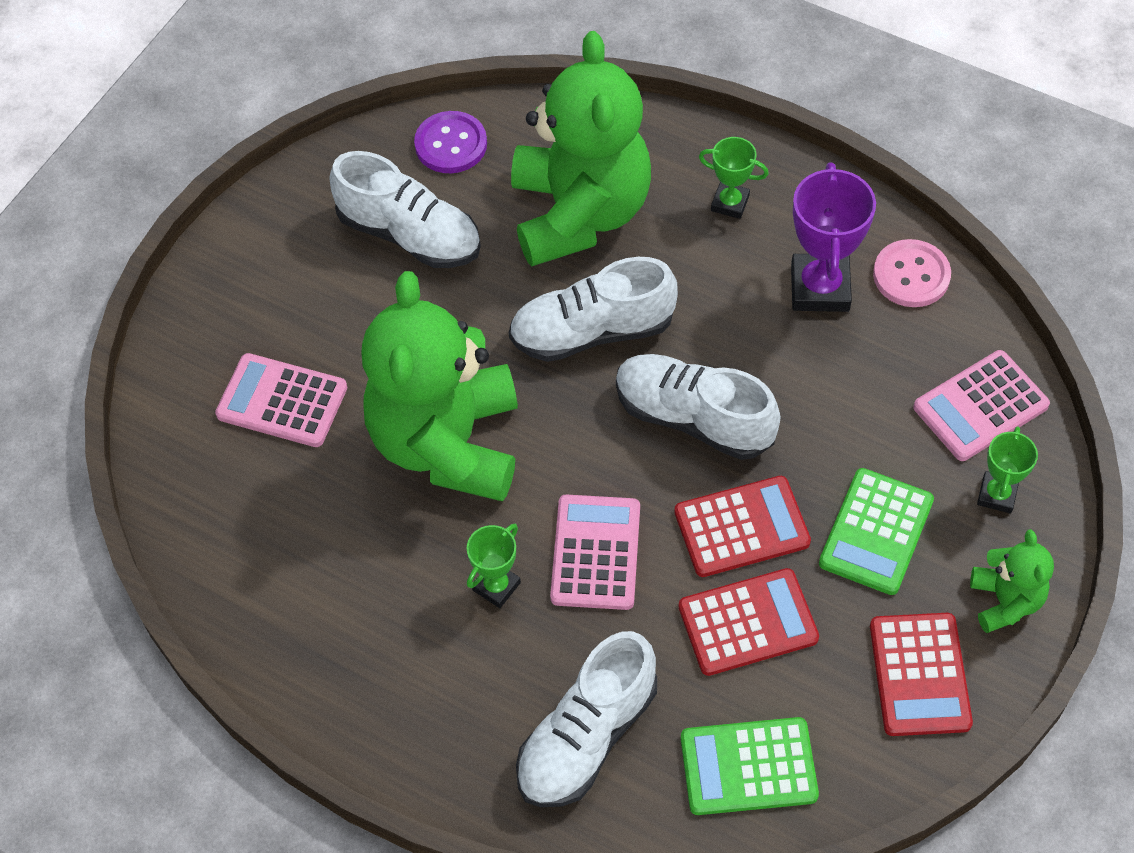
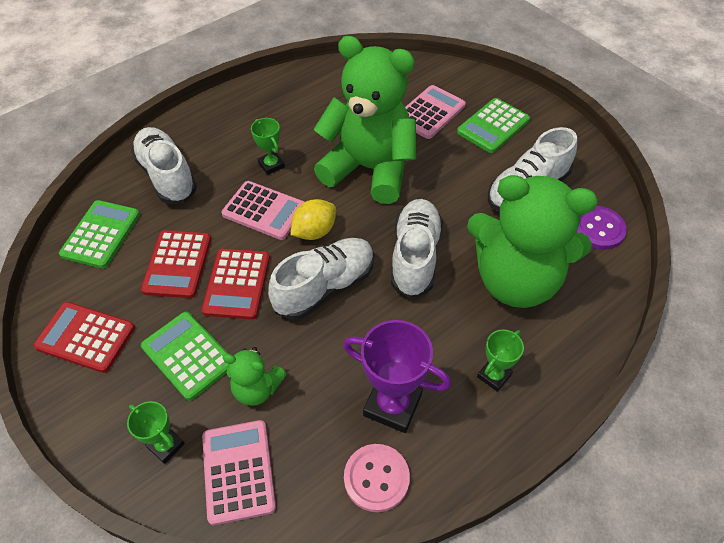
camera: 110 degrees right, 5 degrees down
green teddy bear [970,529,1054,633] -> green teddy bear moved to [222,347,287,406]
none -> yellow lemon [291,199,336,240]
none -> green calculator [457,98,530,153]

